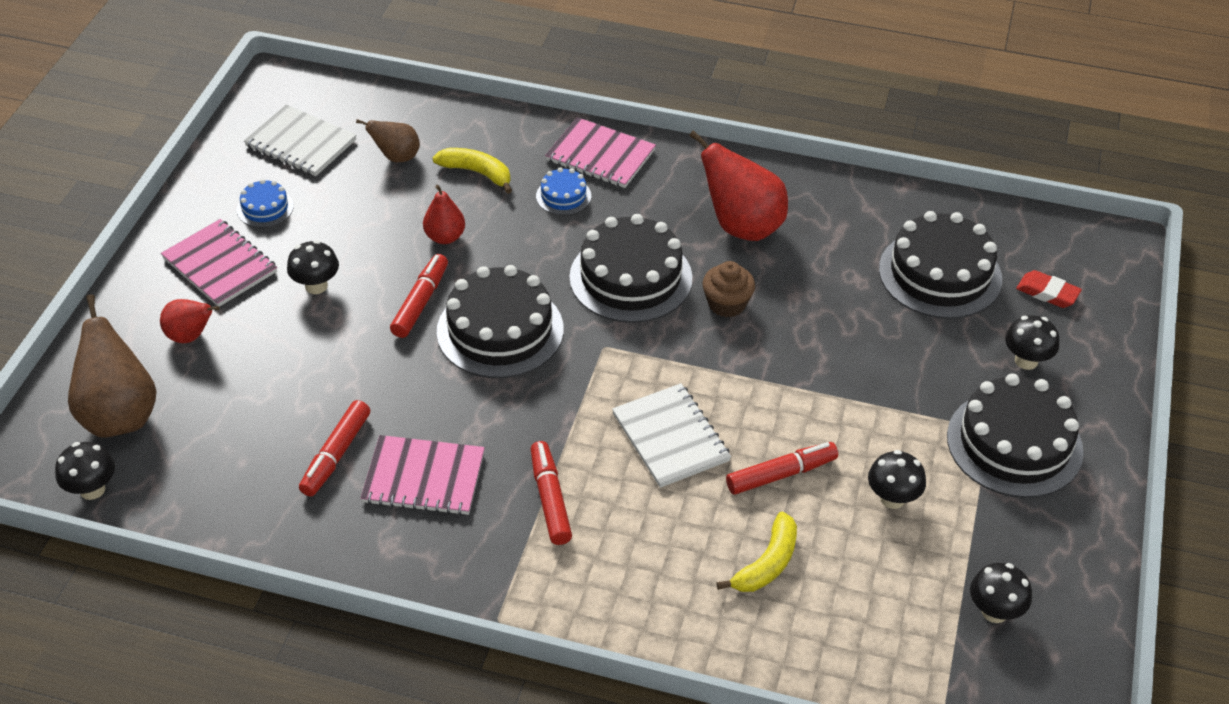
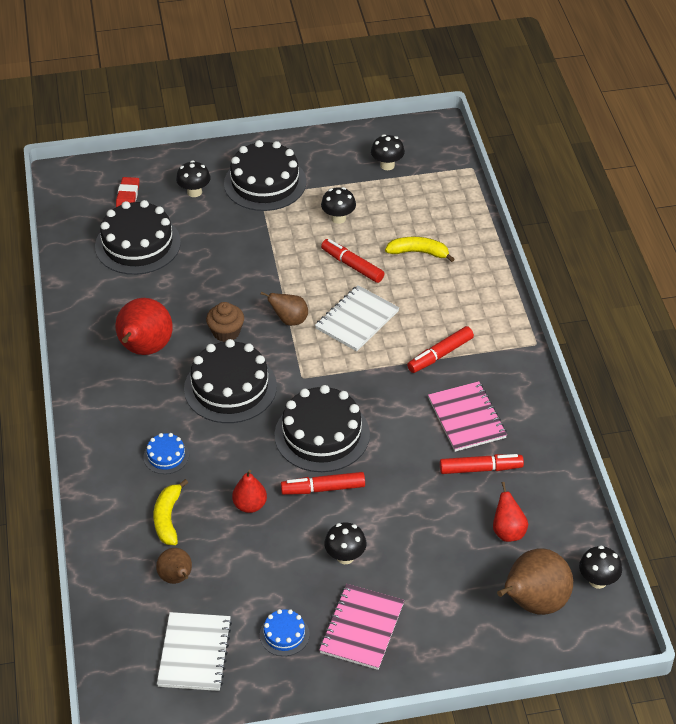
camera: 115 degrees left, 0 degrees up
red pear [160,299,220,343] -> red pear moved to [493,482,528,542]
pink notebook [545,117,656,188] -> none
none -> brown pear [260,292,308,326]

